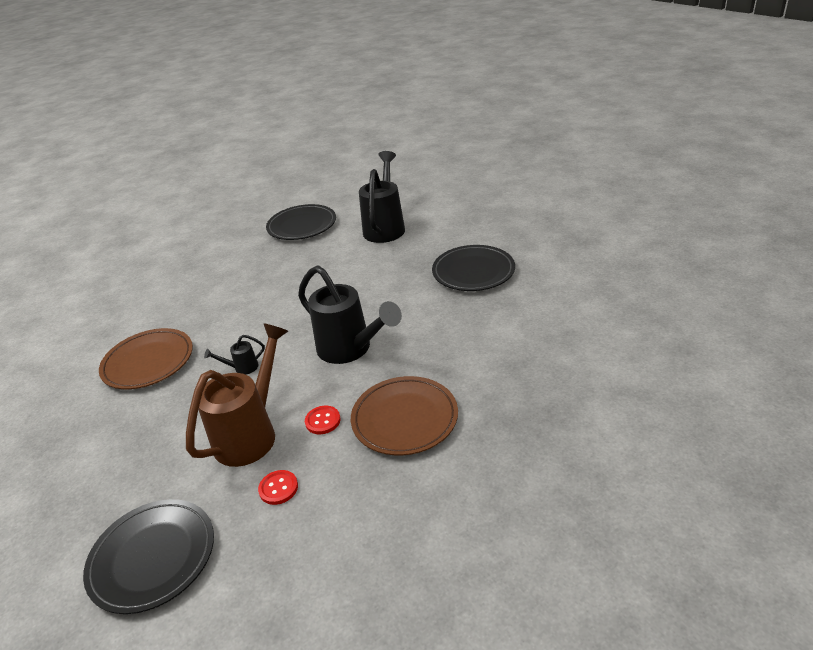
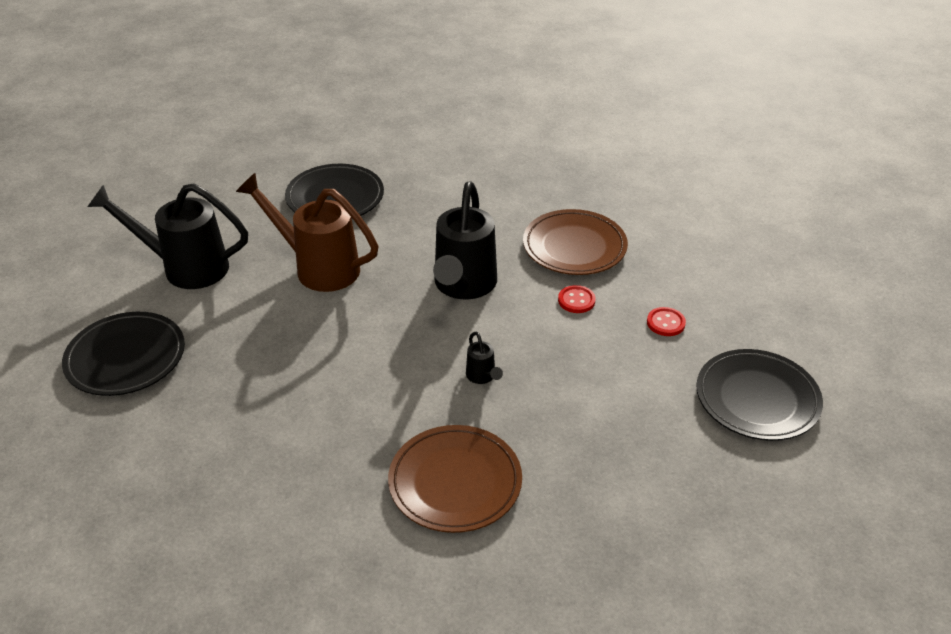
camera: 95 degrees left, 5 degrees up
brown watering can [186,323,288,467] -> brown watering can moved to [236,173,379,292]
black watering can [298,265,402,364] -> black watering can turned 150 degrees clockwise [433,181,497,300]

